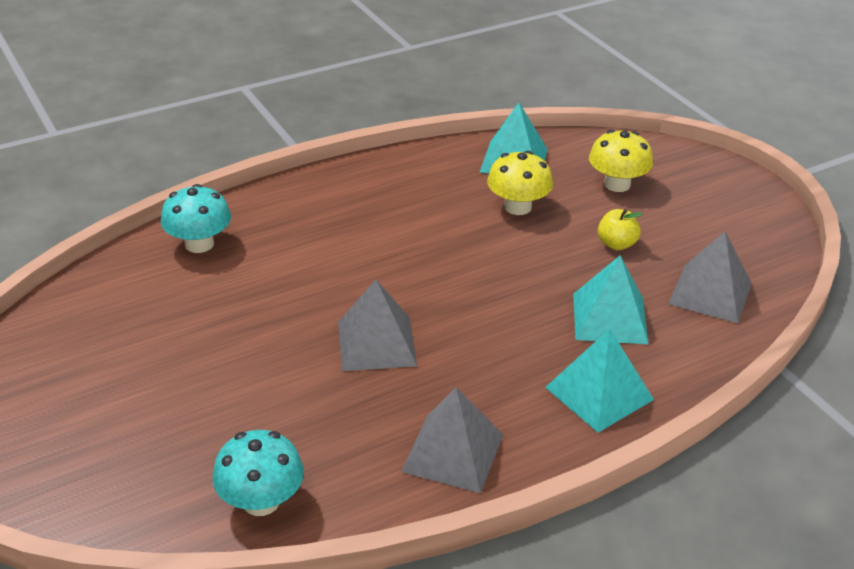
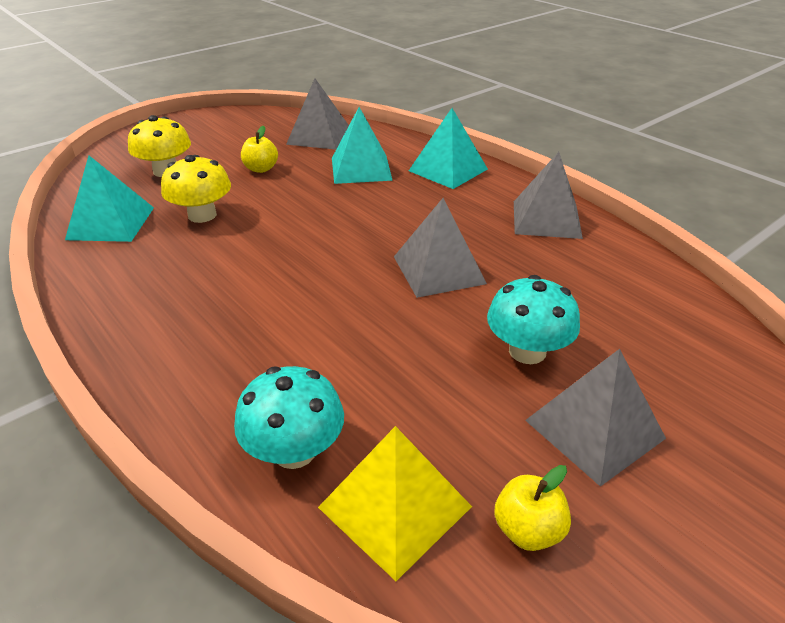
camera: 100 degrees left, 0 degrees up
turquoise mushroom [212,430,304,516] -> turquoise mushroom moved to [487,275,580,364]
none -> yellow pyramid [318,426,472,581]
none -> yellow apple [494,465,571,551]
none -> grey pyramid [525,349,666,487]

